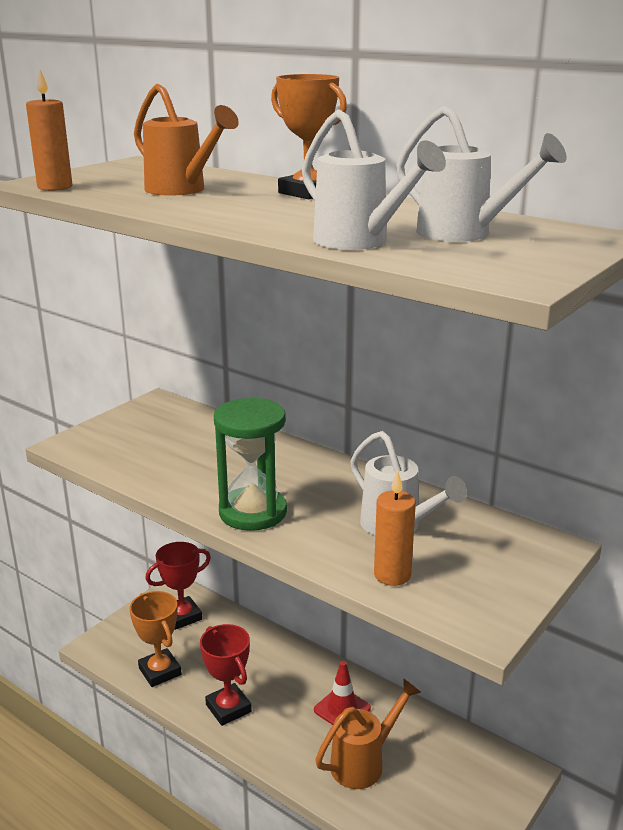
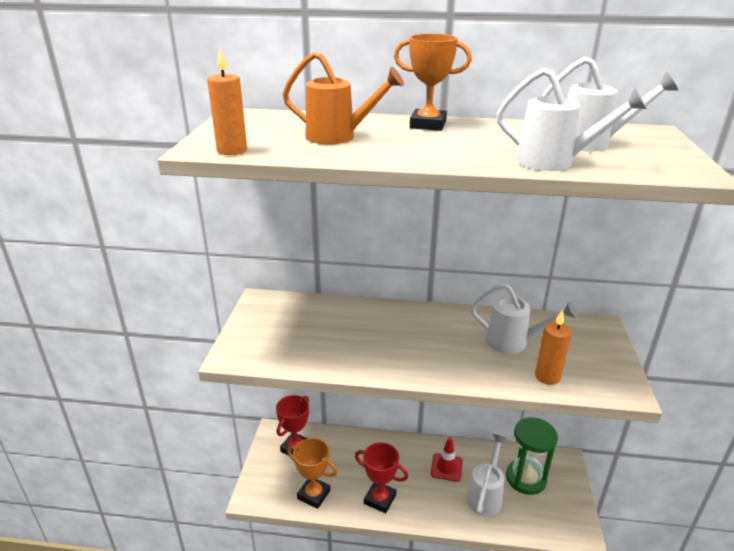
camera: 30 degrees left, 5 degrees up
green hourglass [214,398,287,531] -> green hourglass moved to [506,417,558,495]
orange watering can [315,679,421,789] -> white watering can [467,434,507,516]

